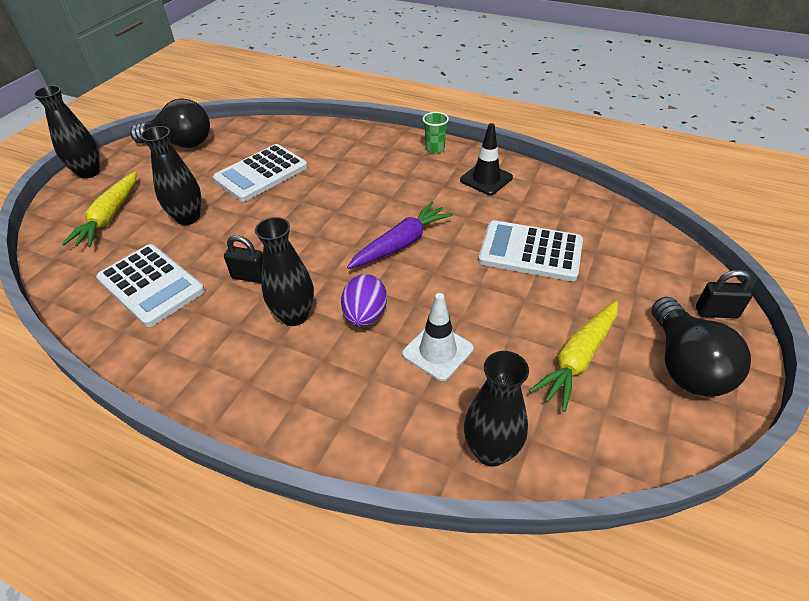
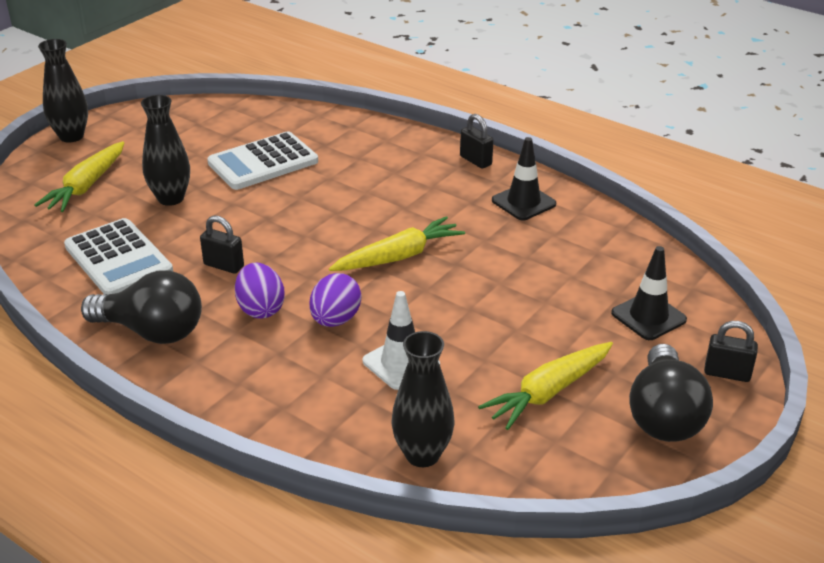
camera: 10 degrees right, 10 degrees down
black light bulb [130,98,210,148] -> black light bulb moved to [81,270,202,344]
black vase [255,217,314,326] -> purple egg [235,262,285,319]
purple carrot [347,202,453,269] -> yellow carrot [329,216,465,271]
green cup [423,112,449,153] -> black padlock [460,114,493,169]
white calculator [478,220,583,281] -> none
none -> black traffic cone [611,246,687,340]

